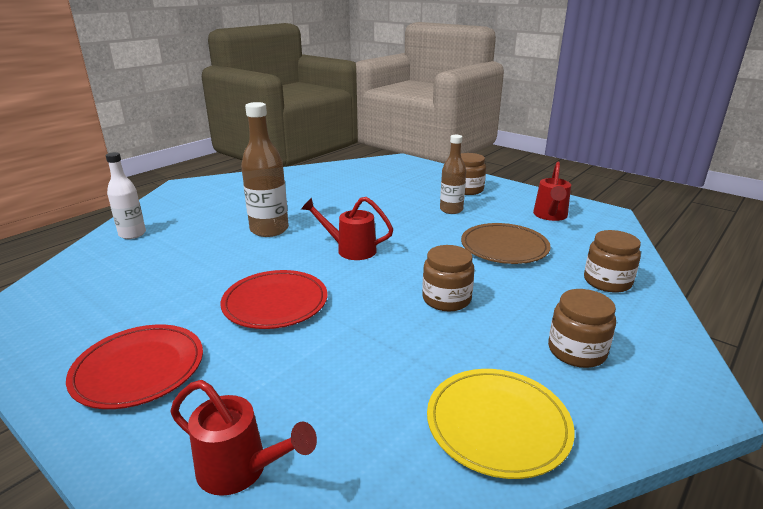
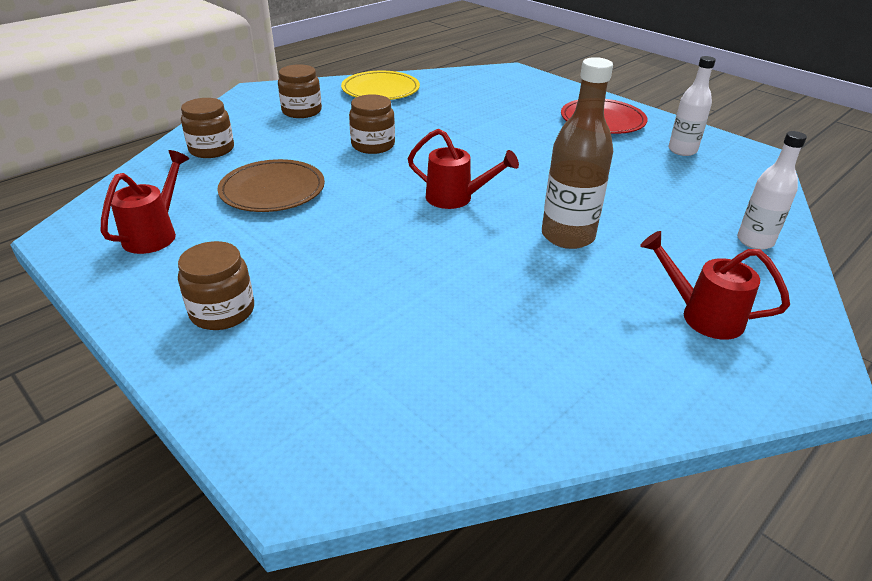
camera: 175 degrees left, 10 degrees up
red watering can [170,380,317,496] -> red watering can moved to [640,231,790,340]
red plate [221,270,327,329] -> none
brown bottle [440,135,466,214] -> none
none -> white bottle [669,56,716,156]

